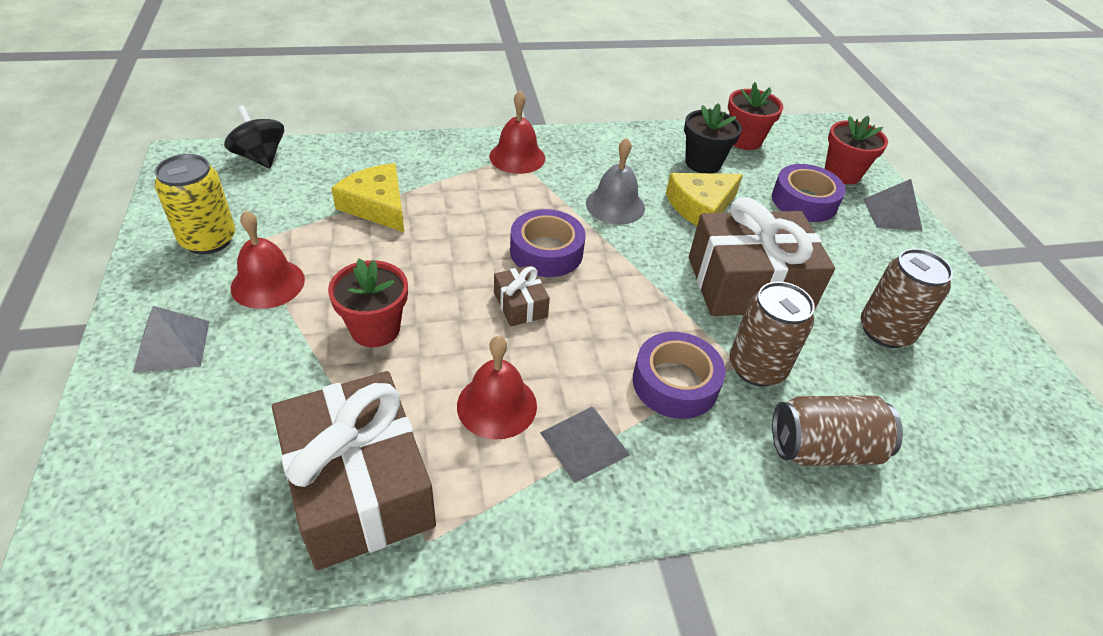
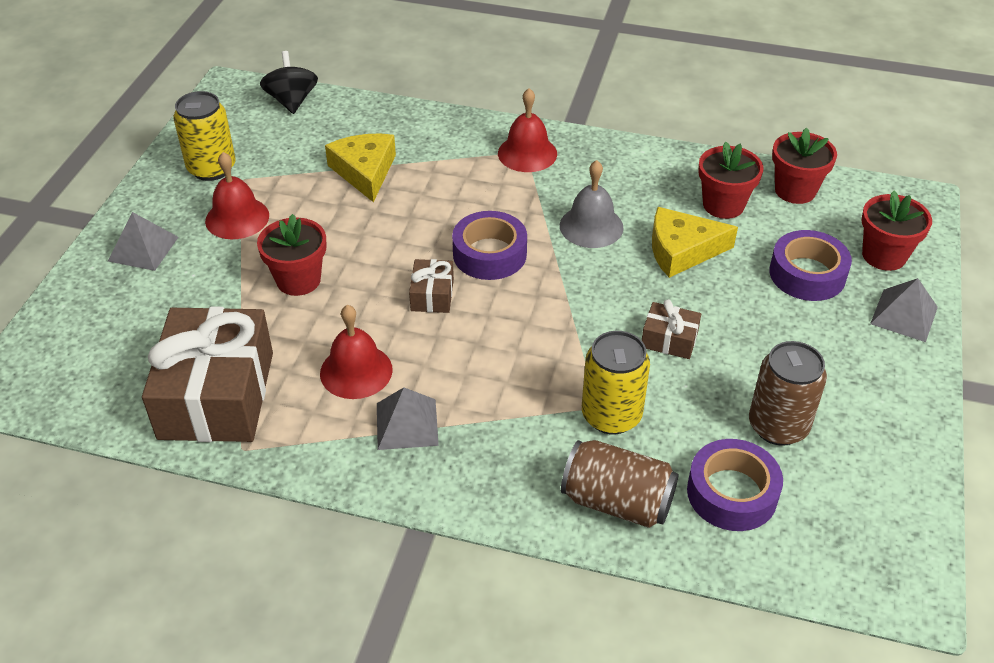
camera: 30 degrees right, 0 degrees up
purple tape [633,332,726,419] -> purple tape moved to [687,439,783,531]
black flower pot [684,103,742,173] -> red flower pot [698,142,763,219]
brown gift [689,197,835,316] -> brown gift [642,299,701,359], size x0.44
brown can [729,281,815,387] -> yellow can [582,331,650,434]

